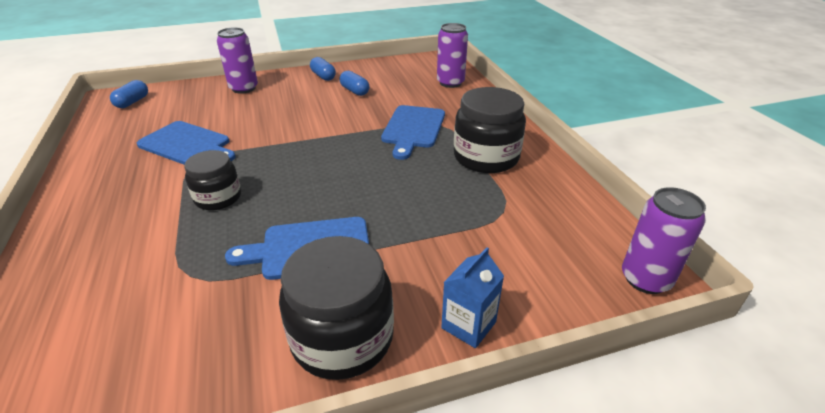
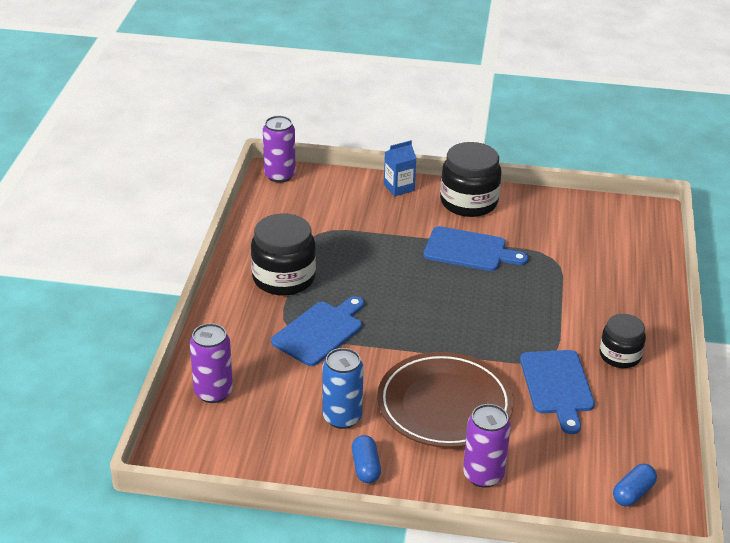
camera: 155 degrees left, 0 degrees up
blue cutting board [137,121,236,165] -> blue cutting board turned 150 degrees counterclockwise [520,350,595,434]
black jar [184,150,241,210] -> black jar moved to [600,314,646,368]
blue capsule [339,71,370,96] -> blue can [323,348,364,429]
none -> brown plate [377,352,514,448]

